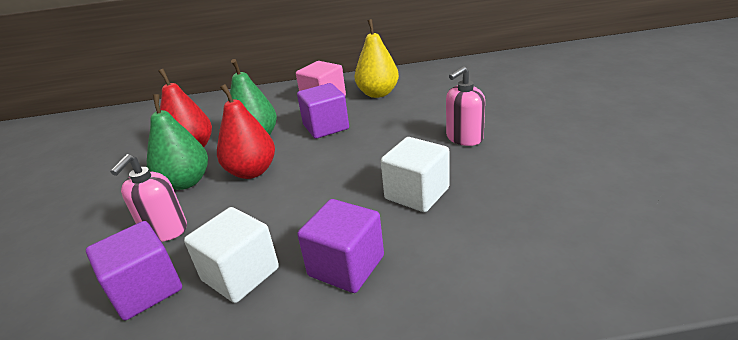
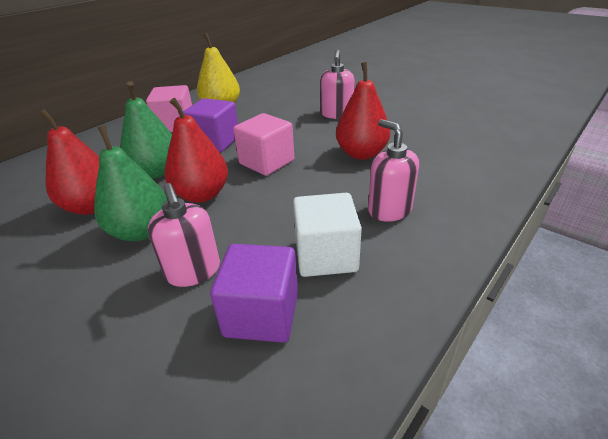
camera: 45 degrees left, 5 degrees up
purple cube [297,199,384,293] -> pink soap dispenser [368,119,419,222]
white cube [381,137,449,212] -> red pear [336,62,390,160]
none -> pink cube [233,113,294,176]

